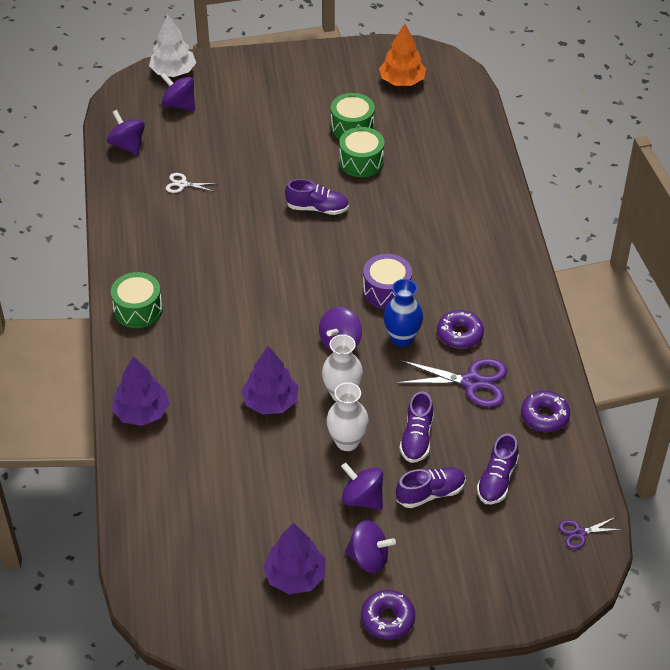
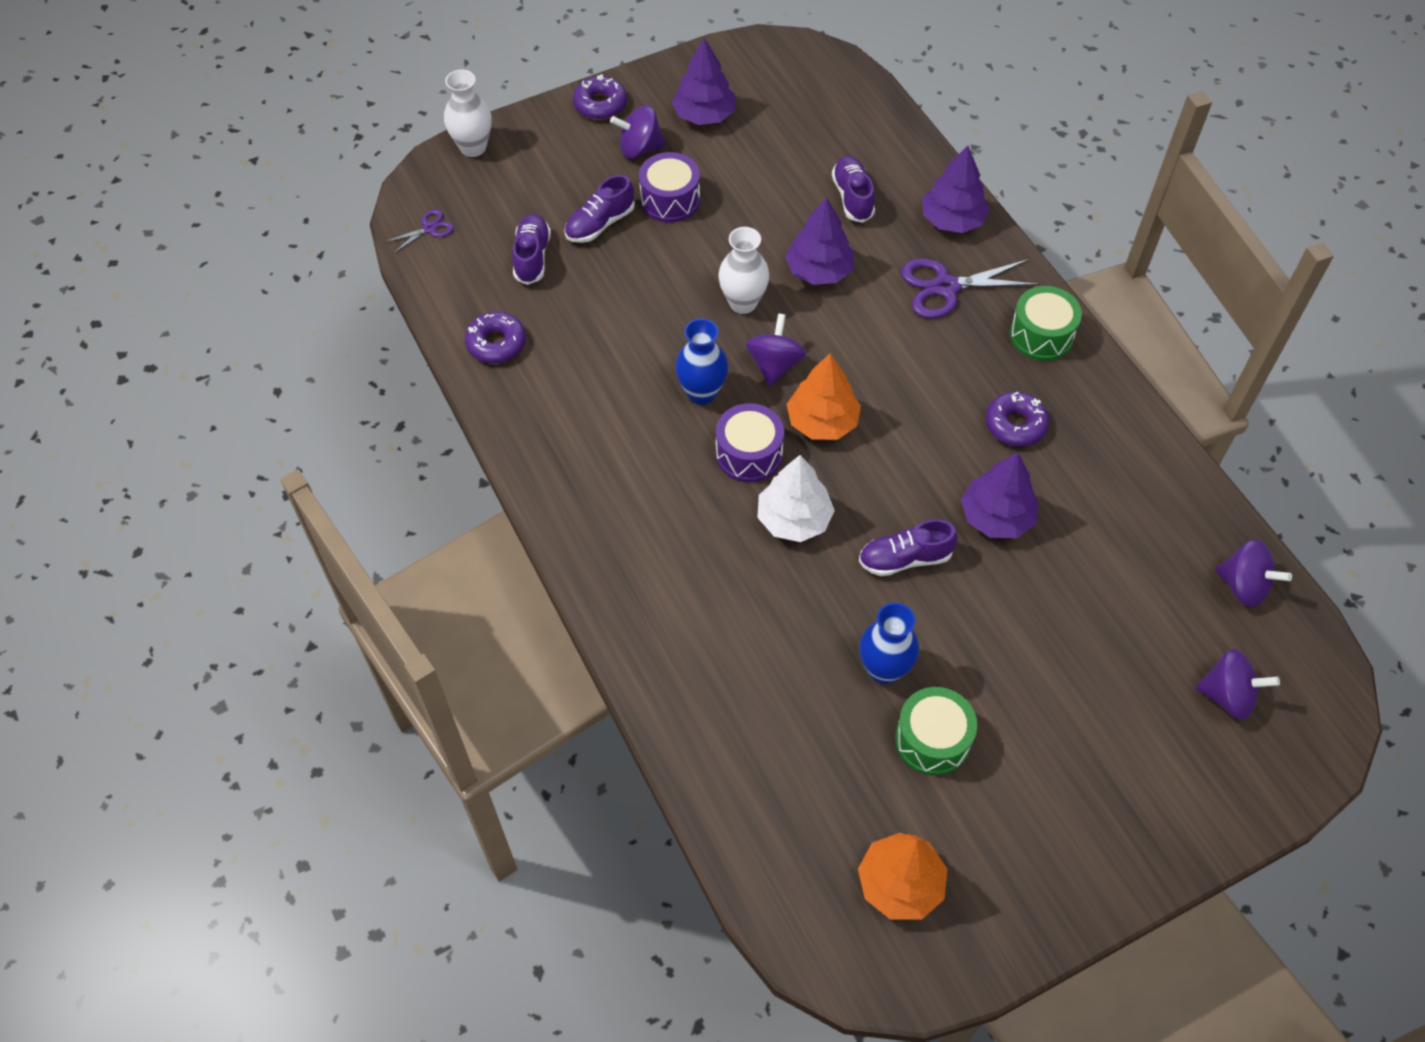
camera: 160 degrees right, 10 degrees up
white tree [149,14,196,77] -> white tree moved to [757,455,835,542]
white scissors [166,173,218,193] -> none
white vase [326,382,369,451] -> white vase moved to [444,70,492,157]
green drum [339,127,384,177] -> blue vase [859,603,919,684]
purple spinning top [341,463,383,510] -> purple drum [639,152,700,223]
purple scissors [396,358,507,407] -> purple scissors moved to [901,258,1040,319]
purple shoe [400,391,434,463] -> purple shoe moved to [832,156,875,223]
purple donut [437,310,484,349] -> purple donut moved to [985,392,1049,447]
none -> orange tree [787,353,861,440]
none -> purple tree [961,452,1039,538]

